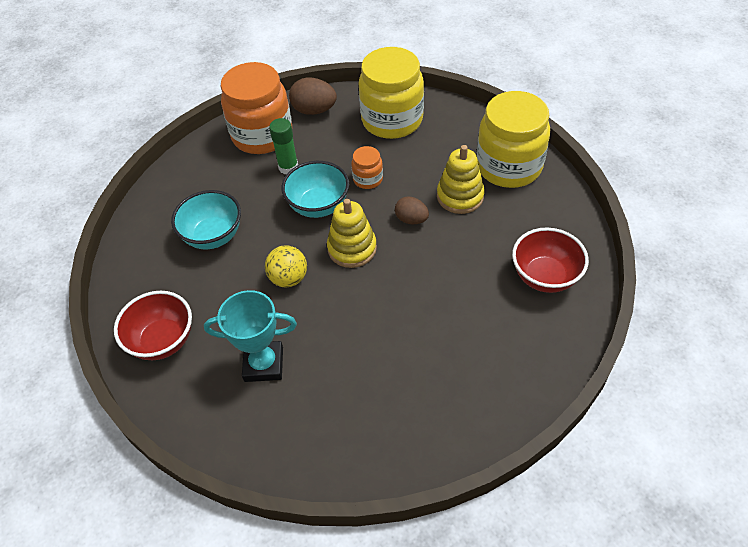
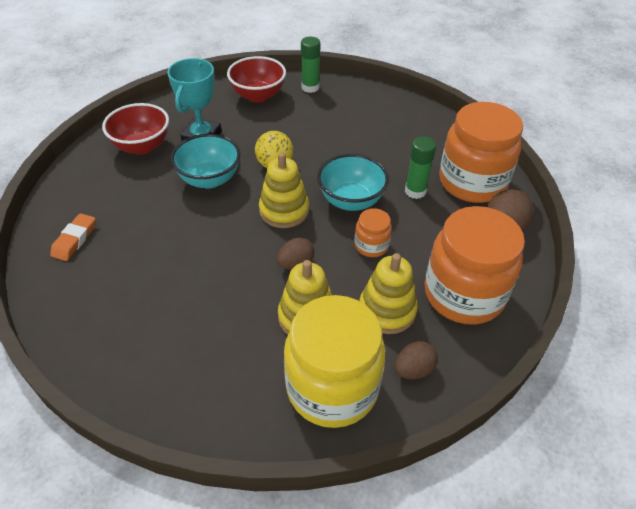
camera: 105 degrees right, 5 degrees down
turquoise bowl [171,190,241,250] -> turquoise bowl moved to [171,134,241,189]
yellow jar [358,47,424,139] -> orange jar [425,206,525,325]
red bowl [512,227,589,293] -> red bowl moved to [102,103,169,155]
none -> orange eraser [50,213,96,261]
none -> green glue stick [301,37,320,93]
none -> yellow stacking toy [359,253,418,334]
none -> brown egg [395,341,438,379]

